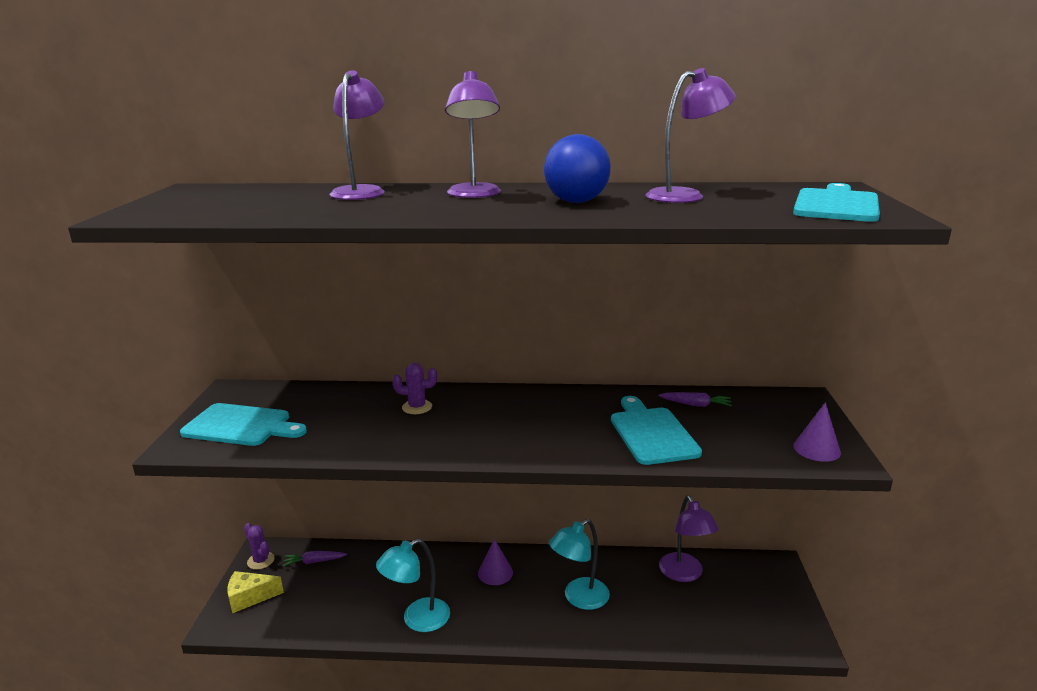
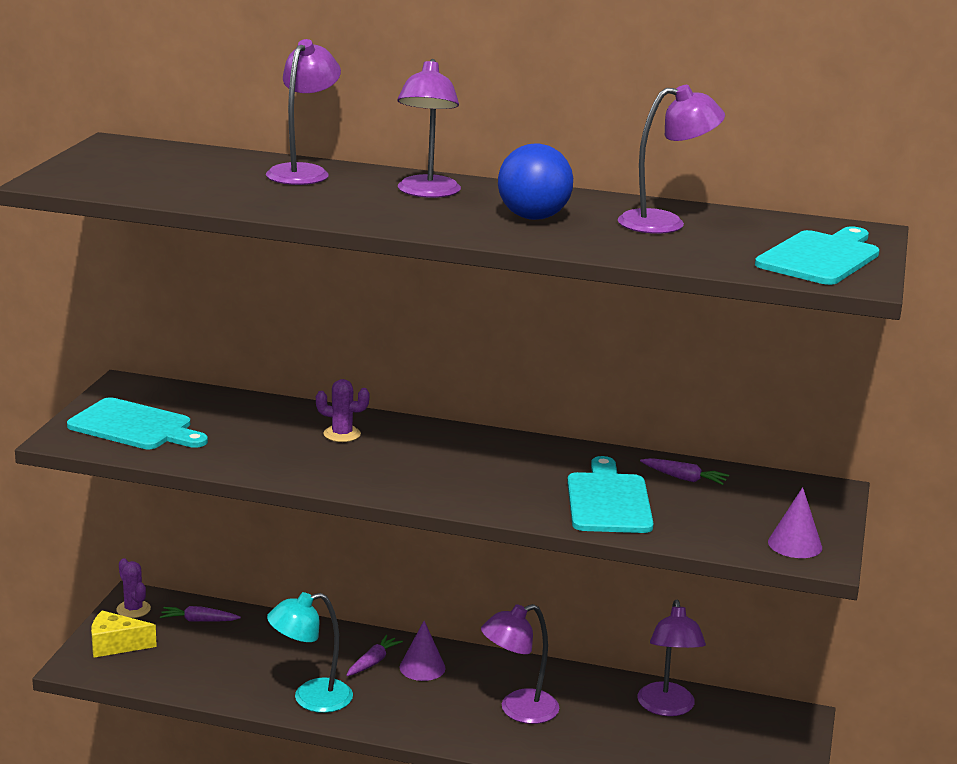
camera: 10 degrees right, 0 degrees up
turquoise lamp [549,519,610,610] -> purple lamp [481,604,559,724]
none -> purple carrot [346,635,403,676]

